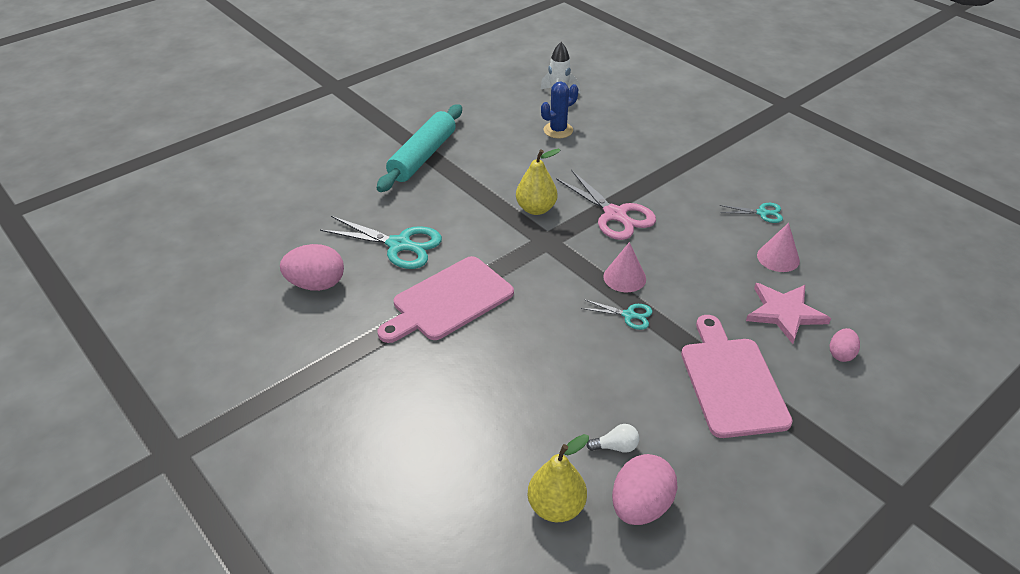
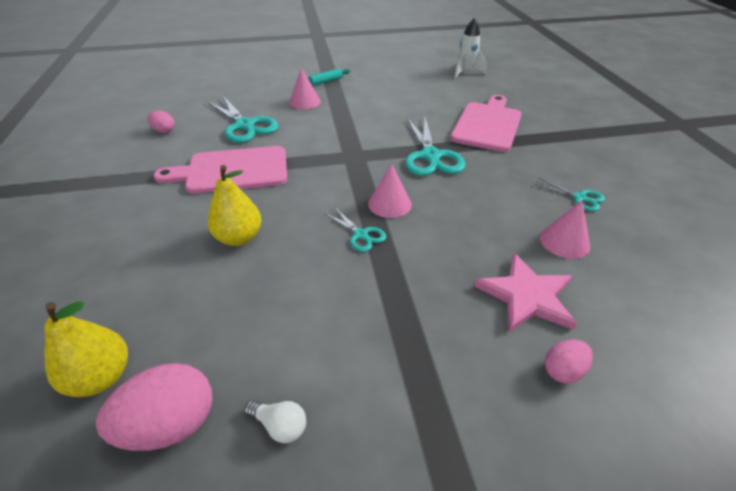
camera: 30 degrees right, 0 degrees up
pink egg [280,244,344,291] -> pink egg [147,111,175,133], size x0.56
turquoise rolling pin [377,104,462,192] -> turquoise rolling pin [309,68,350,86], size x0.45
yellow pear [516,149,560,215] -> yellow pear moved to [207,165,261,246]
blue cactus [541,82,578,138] -> none
pink scissors [556,171,656,240] -> turquoise scissors [406,118,466,176]
white light bulb [587,424,639,453] -> white light bulb moved to [244,400,306,443]
pink cutting board [681,315,793,438] -> pink cutting board moved to [450,95,522,152]
none -> pink cone [289,68,321,109]

